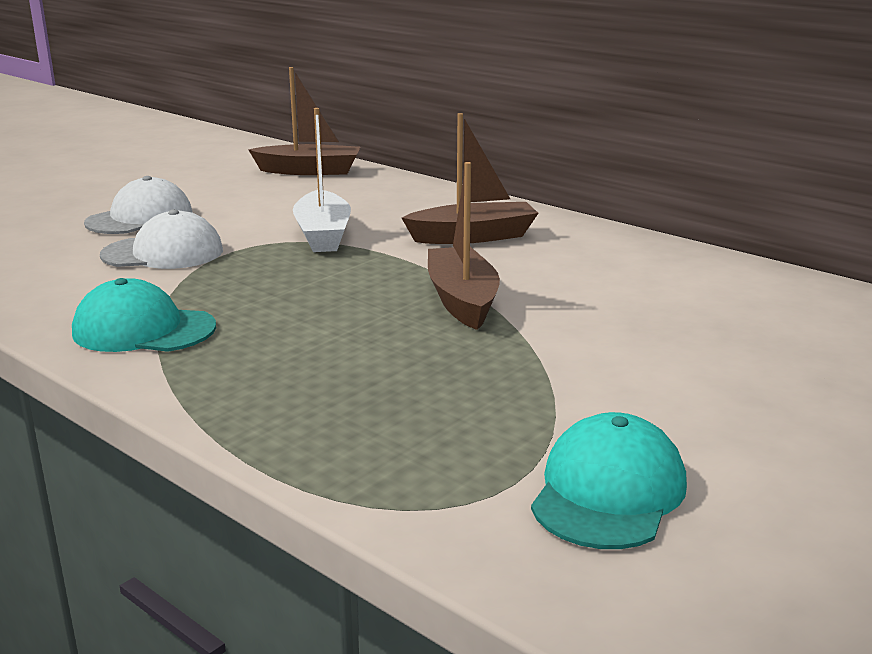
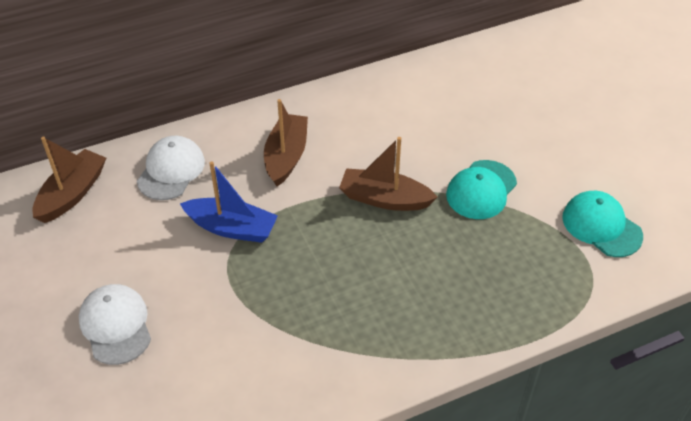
camera: 65 degrees left, 25 degrees up
turquoise cap [72,278,216,352] -> turquoise cap moved to [446,160,517,219]
white cap [100,209,223,269] -> white cap moved to [137,136,205,200]
white boat [293,108,351,252] -> blue boat [180,162,278,243]

